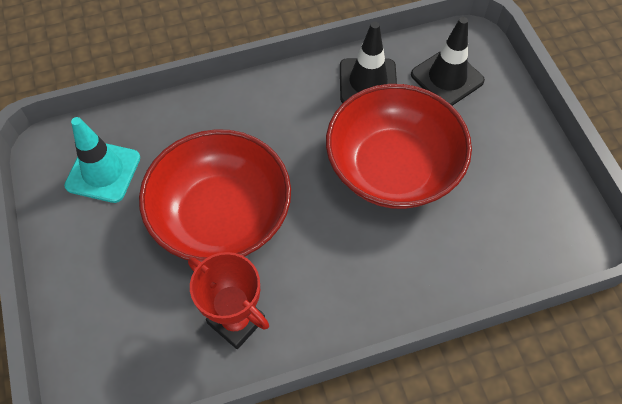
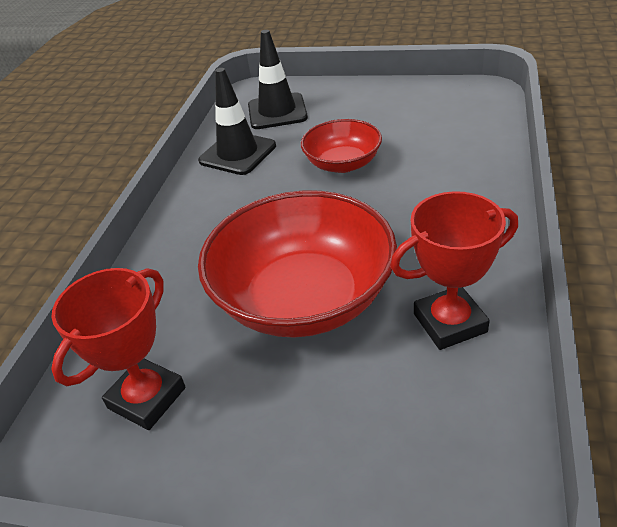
camera: 55 degrees left, 20 degrees down
turquoise traffic cone [64,117,140,203] -> red trophy [51,268,186,430]
red bowl [326,84,472,209] -> red bowl [301,119,382,173], size x0.54

